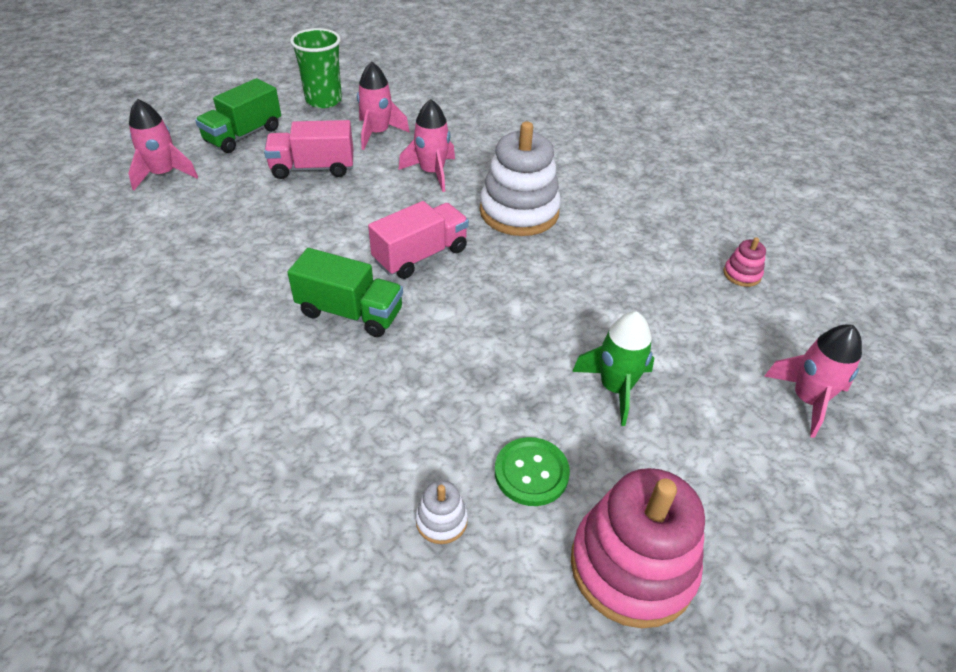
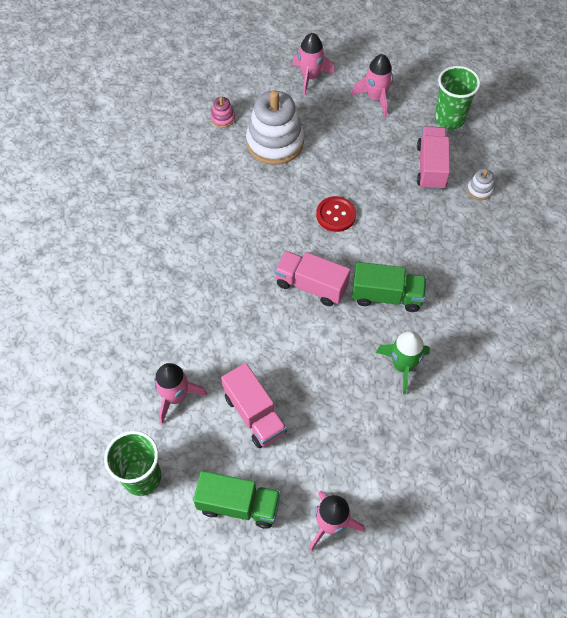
camera: 115 degrees left, 15 degrees up
green truck [287,248,403,337] -> green truck turned 105 degrees clockwise [352,262,426,312]
pink rocket [399,99,455,192] -> pink rocket moved to [351,54,393,117]
white stacking toy [480,121,561,236] -> white stacking toy moved to [246,90,304,165]
green button [495,437,570,506] -> pink truck [417,126,450,190]
pink stacking toy [571,468,705,628] -> green cup [434,66,481,129]
green rocket [572,312,654,426] -> green rocket moved to [376,331,430,394]
none -> red button [316,196,356,232]

